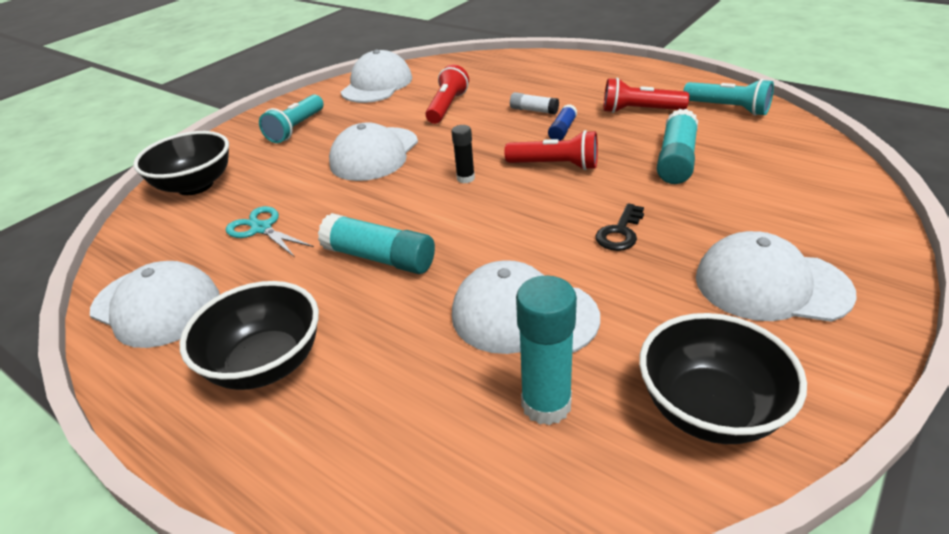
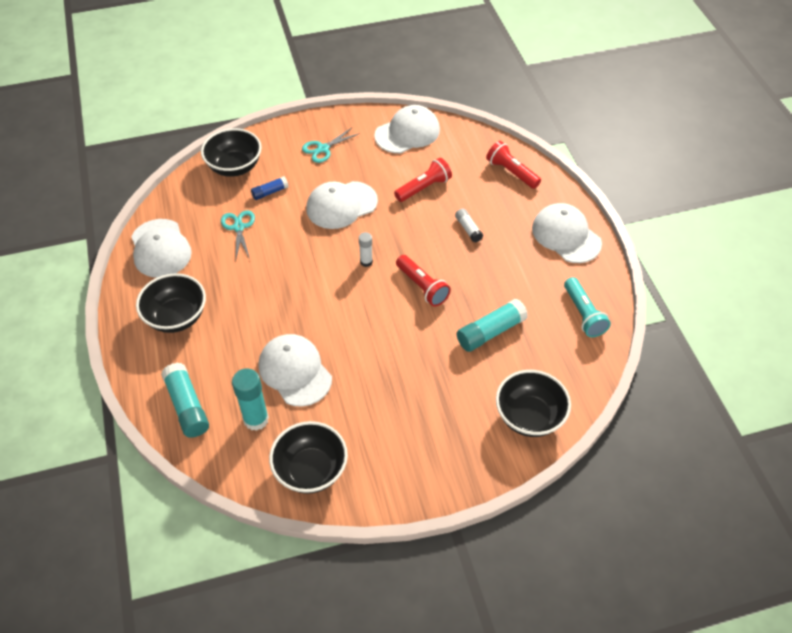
camera: 35 degrees right, 15 degrees up
turquoise flashlight [259,95,324,143] -> turquoise scissors [302,128,360,163]
turquoise glue stick [318,213,435,274] -> turquoise glue stick moved to [161,363,209,438]
black glue stick [451,125,475,183] -> white glue stick [359,232,373,267]
blue glue stick [548,104,577,141] -> blue glue stick moved to [251,176,288,200]
black key [596,203,644,251] -> none
red flashlight [603,78,689,113] -> red flashlight moved to [486,141,541,189]
white cap [696,231,857,322] -> white cap moved to [532,203,602,263]
none -> black bowl [496,370,571,437]

